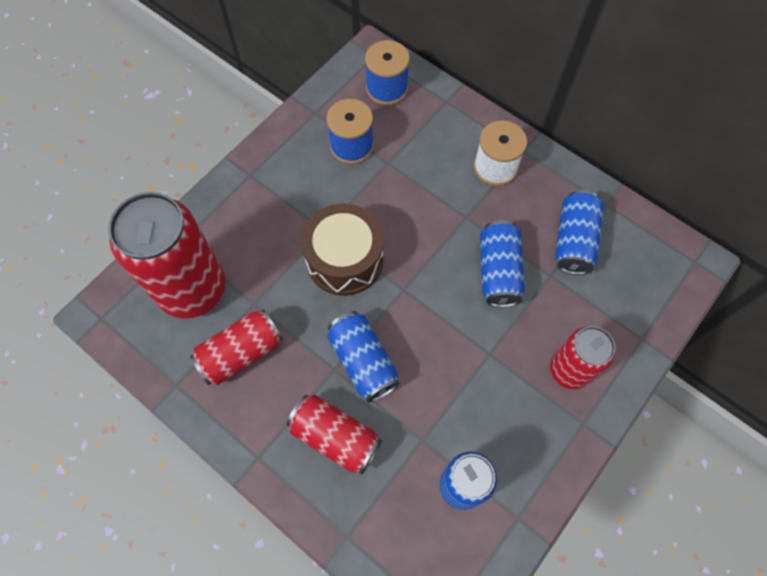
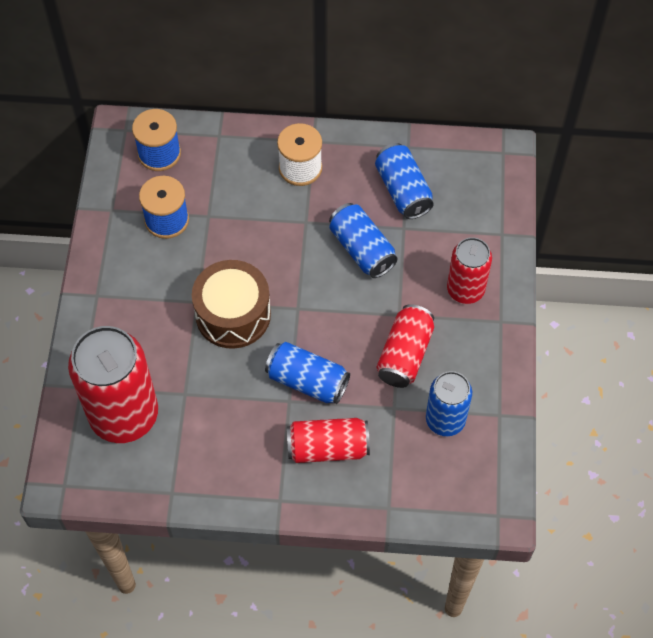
camera: 35 degrees left, 5 degrees down
red can [190,309,283,385] -> red can moved to [377,304,434,388]

